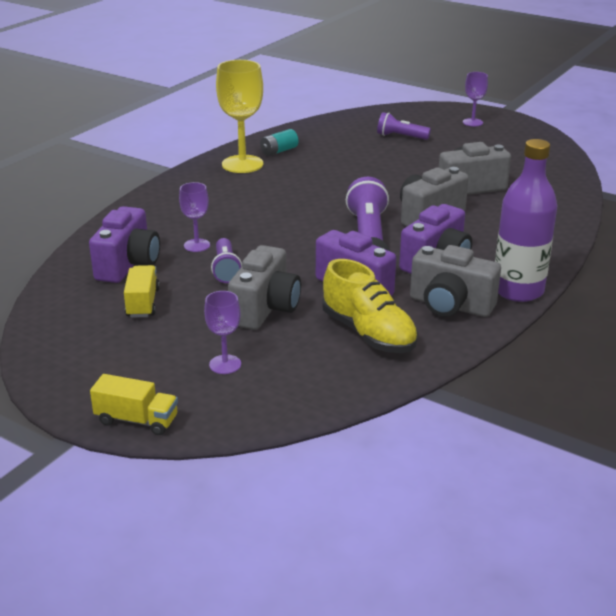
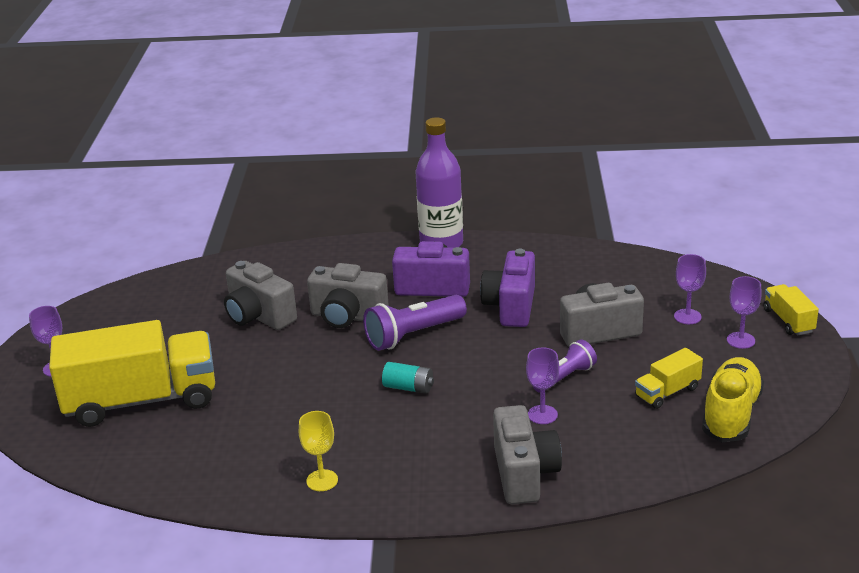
camera: 120 degrees left, 0 degrees up
purple camera [89,206,160,283] -> none
yellow goblet [216,60,263,173] -> yellow goblet [299,411,338,491], size x0.54
turquoise battery [260,129,298,156] -> turquoise battery moved to [382,362,434,394]
yellow shoe [322,259,418,353] -> yellow shoe moved to [702,357,764,442]
purple flashlight [377,112,431,140] -> yellow truck [49,320,215,427]
grey camera [410,245,501,317] -> grey camera moved to [493,405,562,504]
none -> purple goblet [727,276,762,349]

